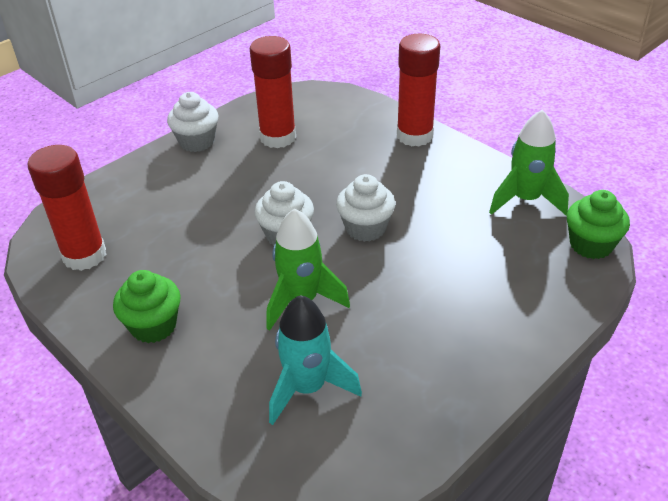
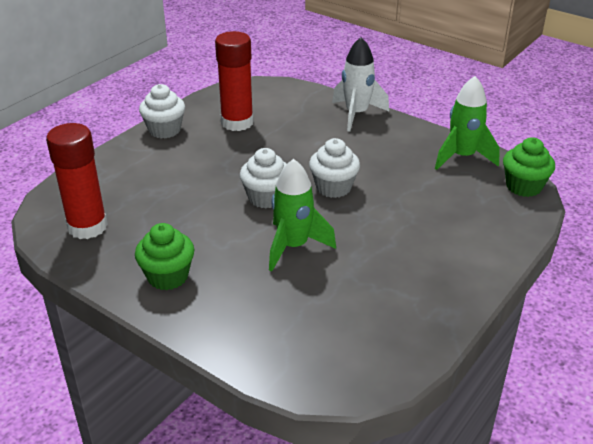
camera: 10 degrees left, 5 degrees down
turquoise rocket [269,295,362,425] -> none
red glue stick [397,34,440,146] -> white rocket [332,37,389,132]

